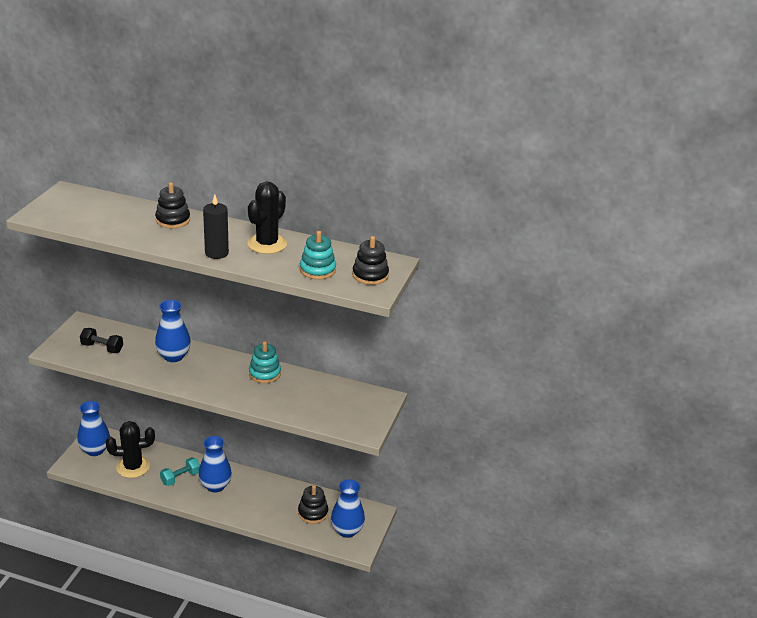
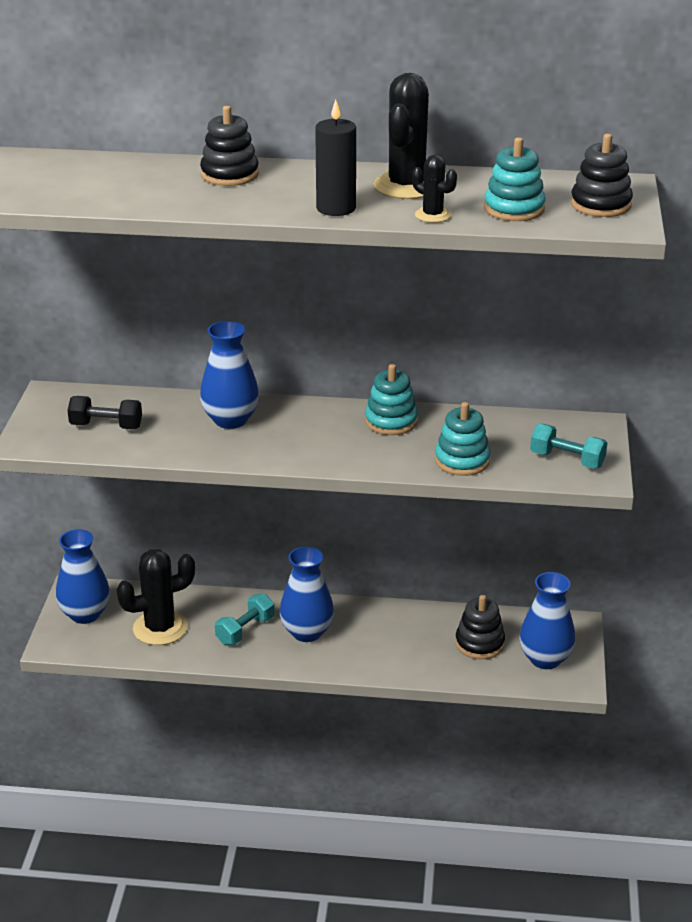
camera: 10 degrees left, 0 degrees up
none -> black cactus [412,155,457,223]
none -> turquoise stacking toy [435,402,490,476]
none -> turquoise dumbbell [530,424,607,469]

